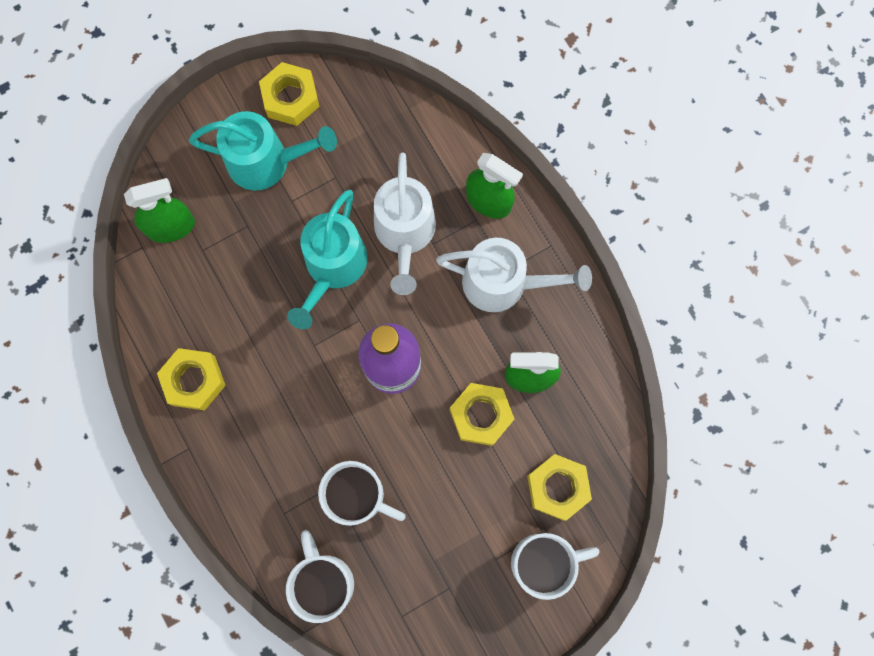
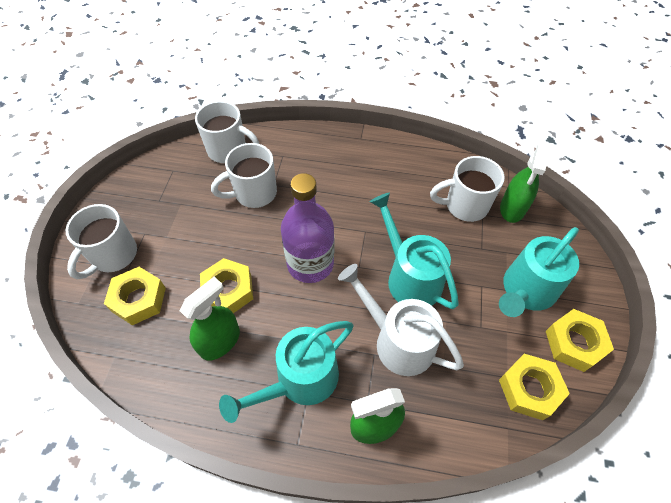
camera: 130 degrees right, 20 degrees down
yellow nut [157,348,226,410] -> yellow nut moved to [499,354,570,420]
white watering can [436,238,592,312] -> turquoise watering can [219,321,353,423]
none -> white mug [430,156,505,222]

